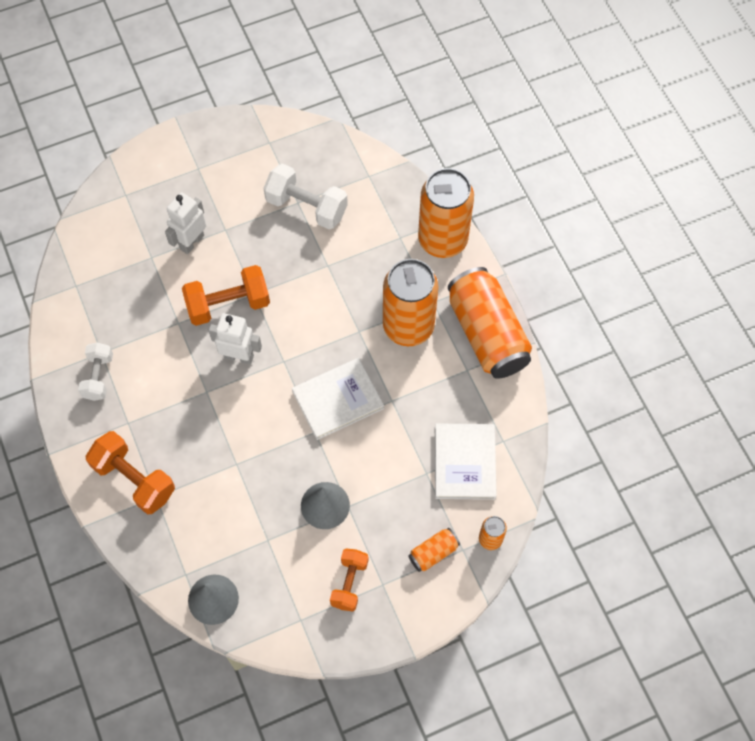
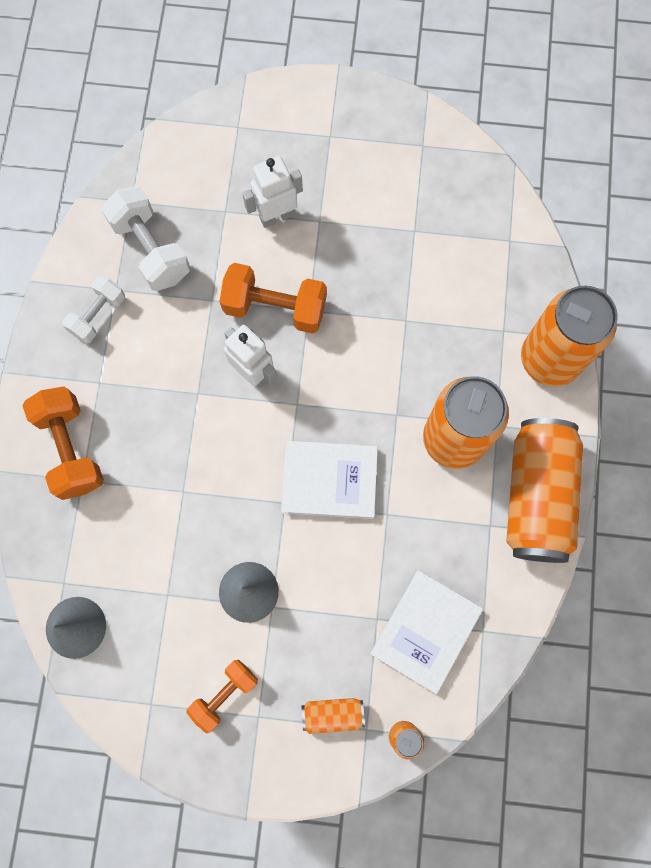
camera: 30 degrees right, 10 degrees up
white dumbbell [263,163,348,229] -> white dumbbell moved to [101,186,190,291]

